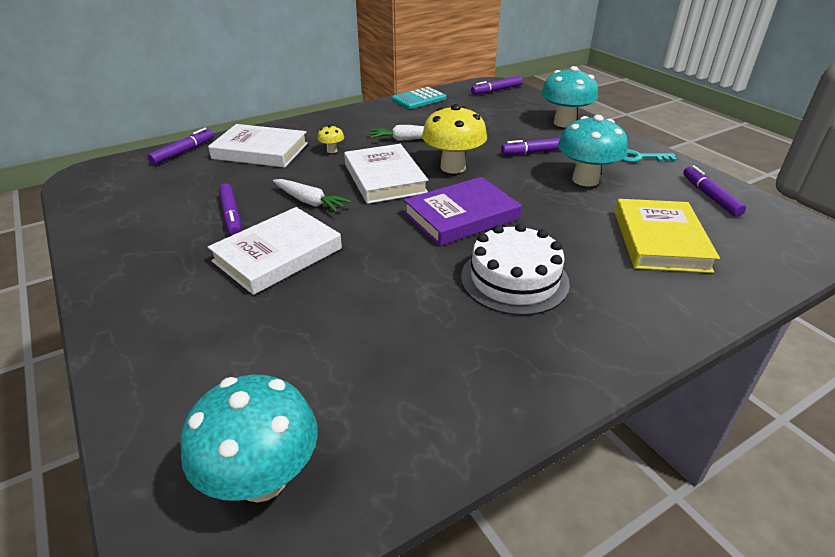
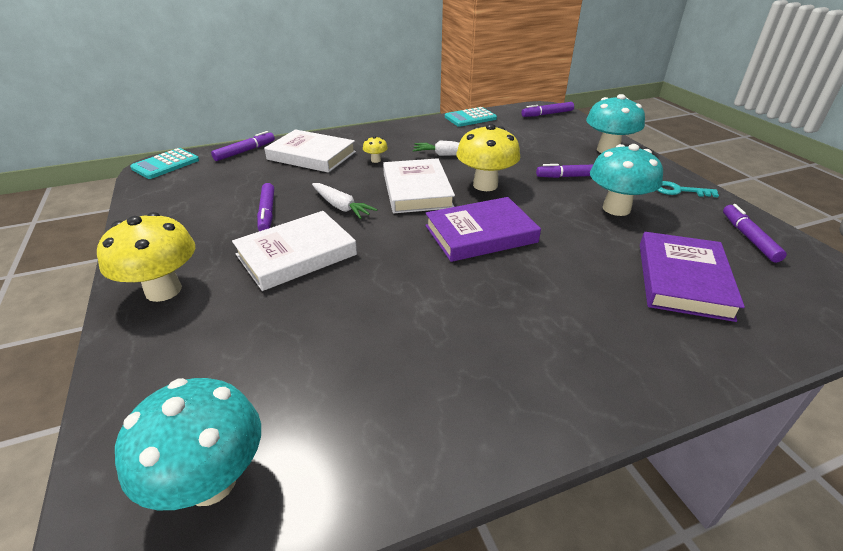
camera: 10 degrees right, 0 degrees up
white cake [461,223,570,316] -> none
yellow book [615,199,720,273] -> purple book [640,232,745,322]
none -> yellow mushroom [97,212,195,302]
none -> turquoise calculator [130,148,199,179]

